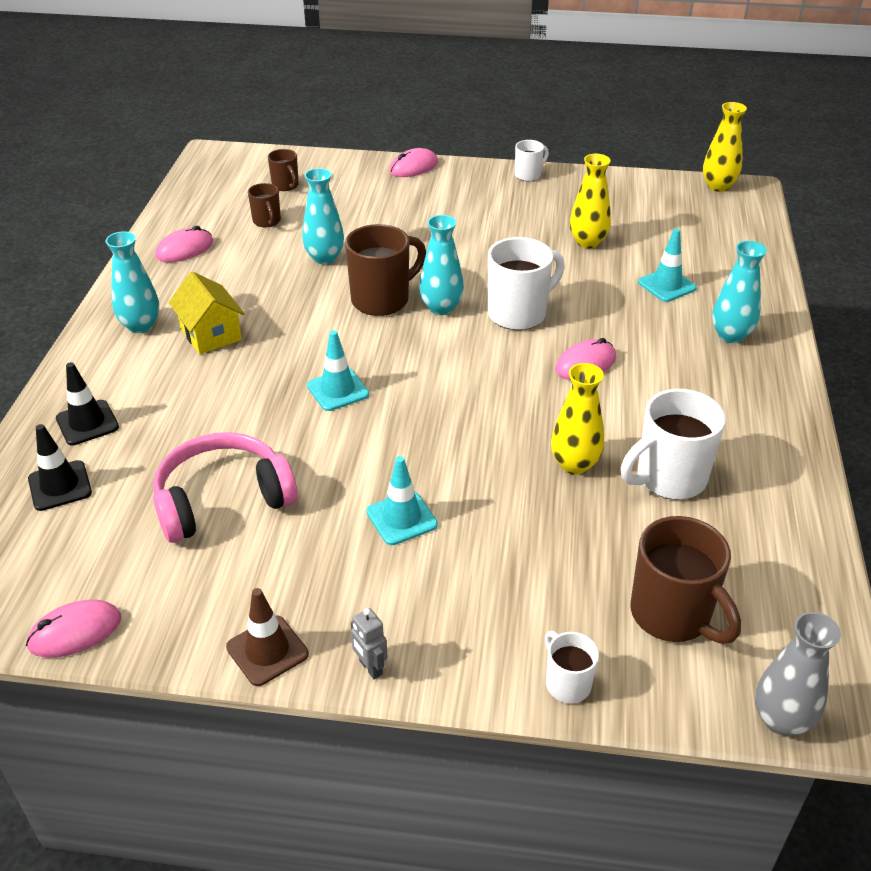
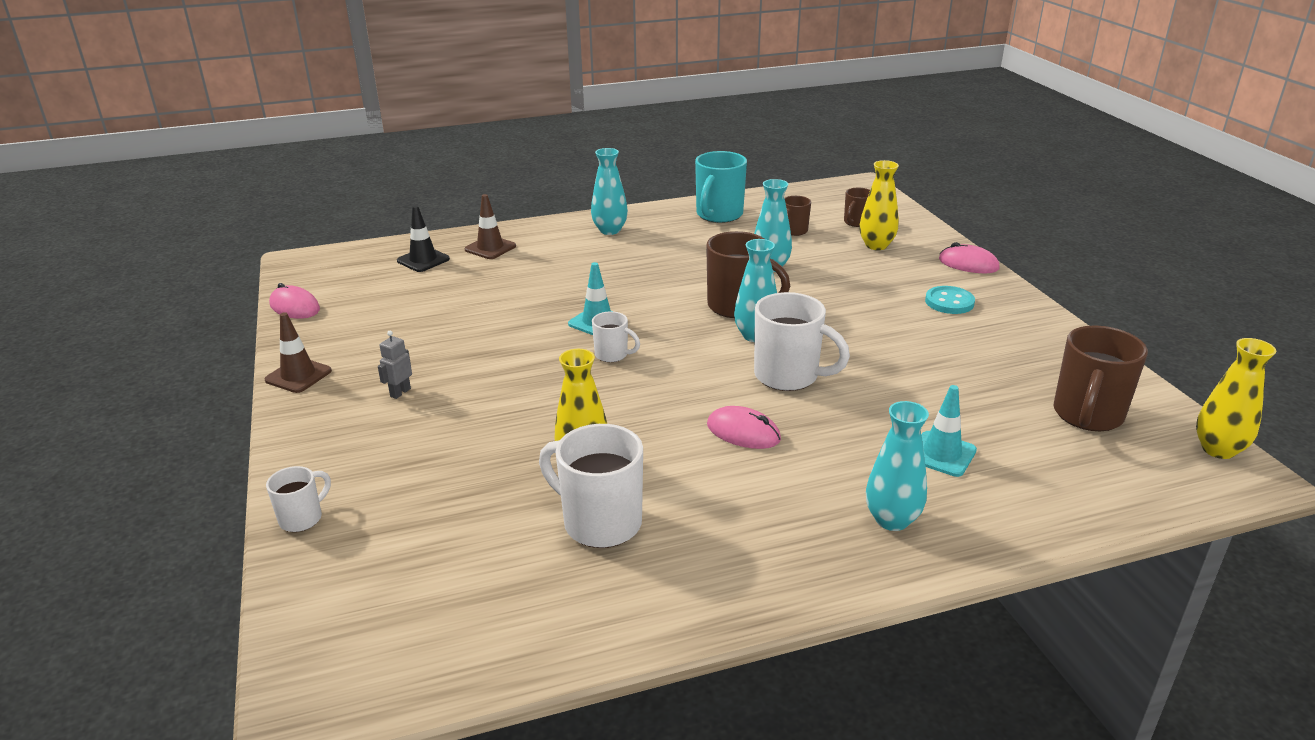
camera: 65 degrees right, 10 degrees down
black traffic cone [56,362,119,445] -> brown traffic cone [465,194,516,259]
pink headphones [153,432,298,543] -> none
pink mouse [155,226,213,262] -> turquoise mug [695,151,747,223]
yellow house [169,271,245,354] -> none
grey robot [351,608,387,679] -> grey robot moved to [378,331,412,399]
turquoise traffic cone [366,456,438,545] -> none
white mug [515,140,549,182] -> white mug moved to [592,311,640,362]
yellow vase [570,154,611,248] -> yellow vase moved to [859,160,899,250]
brown mug [630,516,741,644] -> brown mug moved to [1053,326,1148,431]
grey vase [755,612,841,736] -> none
none -> turquoise button [925,286,975,314]

